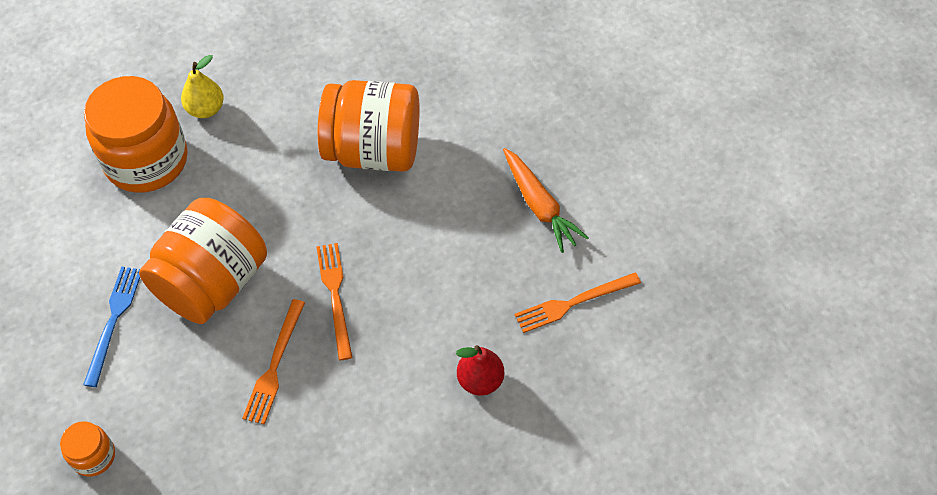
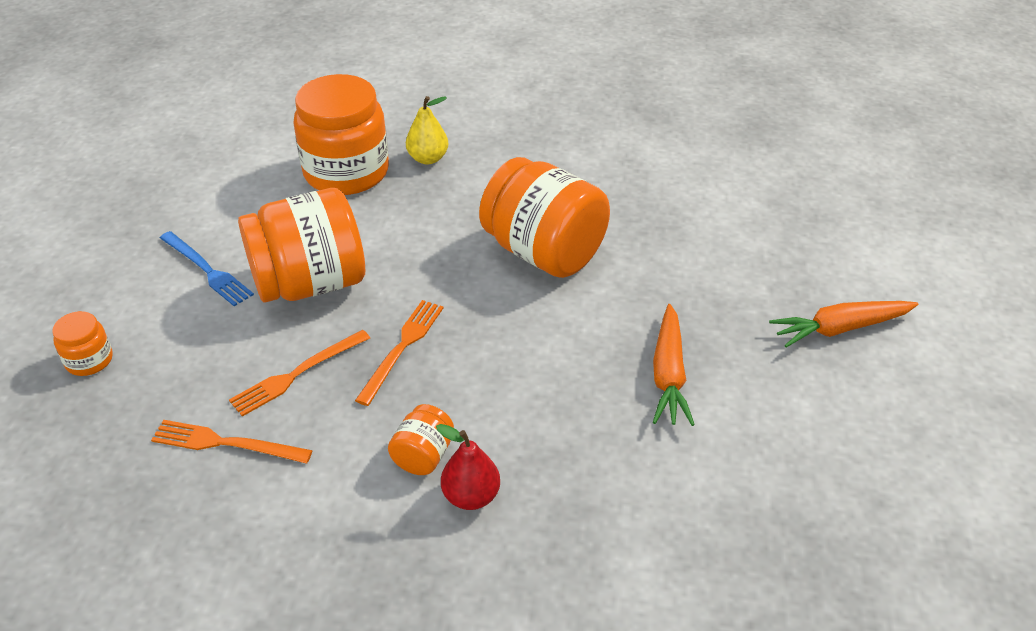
camera: 35 degrees right, 15 degrees down
blue fork [83,267,140,387] -> blue fork turned 90 degrees clockwise [160,231,254,306]
orange fork [515,273,641,333] -> orange fork moved to [151,420,313,464]
none -> orange jar [388,404,454,475]
none -> orange carrot [769,301,919,347]

